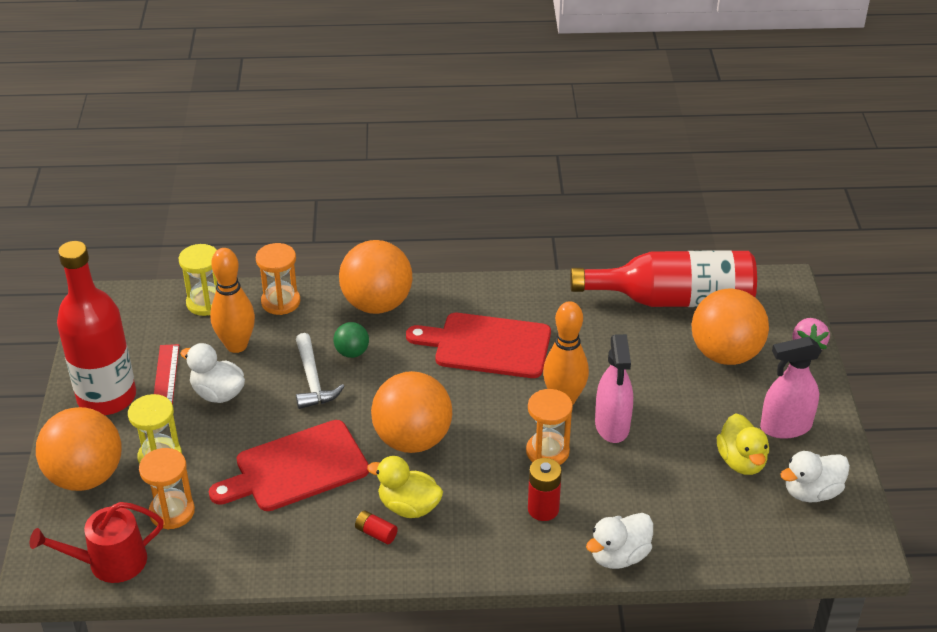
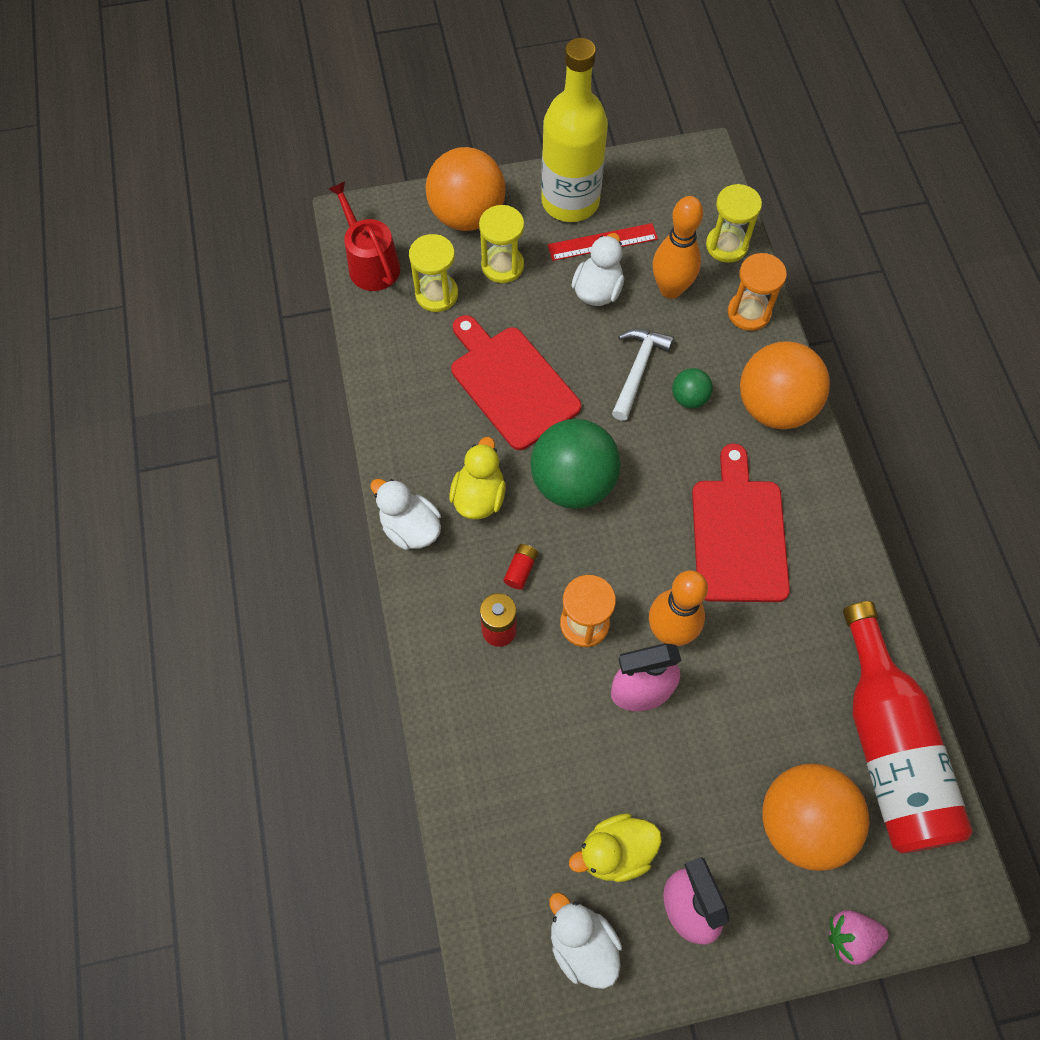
camera: 80 degrees right, 25 degrees up
red bottle [57,241,136,415] -> yellow bottle [541,38,608,222]
orange hourglass [139,448,195,529] -> yellow hourglass [409,234,458,312]
white hammer [296,333,345,409] -> white hammer turned 135 degrees clockwise [612,329,674,421]
red battery [355,510,398,544] -> red battery moved to [503,544,538,590]
orange ball [371,371,452,453] -> green ball [530,419,621,509]
white duck [586,513,653,569] -> white duck moved to [370,479,441,550]

